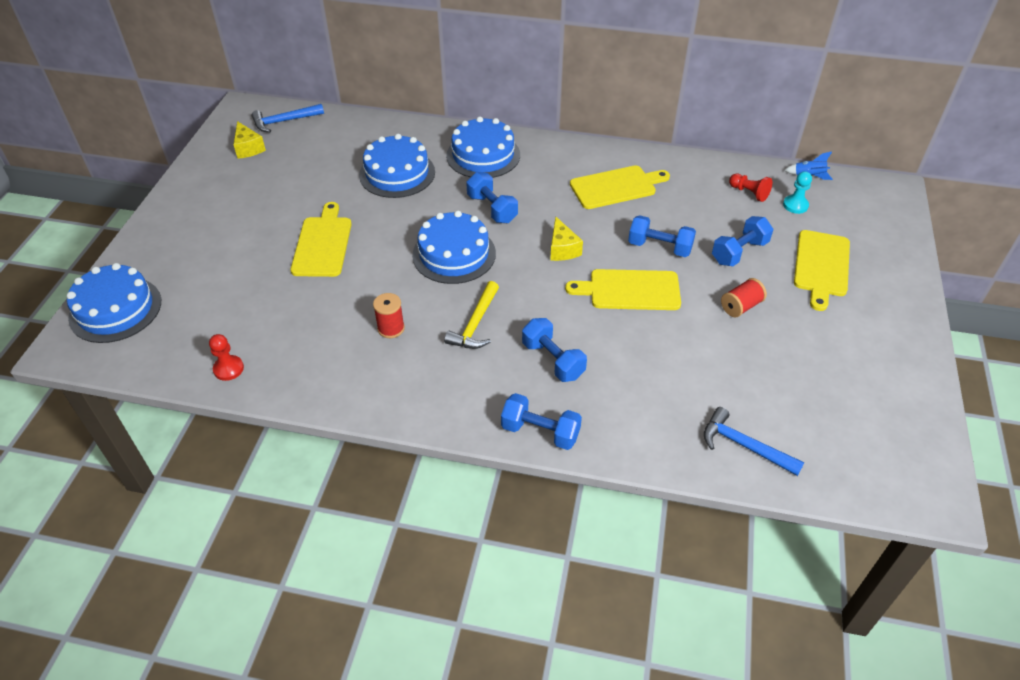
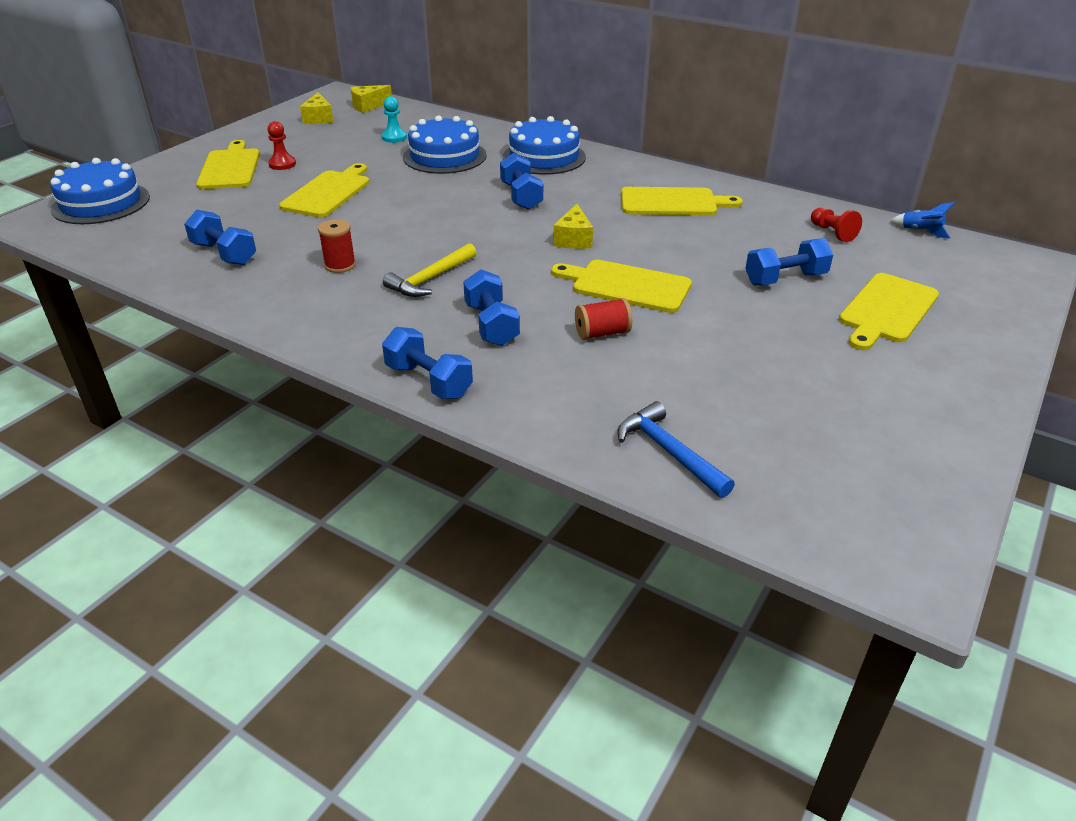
camera: 20 degrees right, 10 degrees down
red pawn [209,334,244,381] -> red pawn moved to [268,121,296,170]
blue hammer [252,104,324,132] -> yellow cheese [351,85,392,113]
blue cake [412,211,496,284] -> none
blue dumbbell [628,215,696,257] -> blue dumbbell moved to [184,209,256,265]
red spool [721,278,767,317] -> red spool moved to [575,298,632,340]
turquoise pawn [783,171,812,214] -> turquoise pawn moved to [382,96,407,143]
none -> yellow cutting board [196,140,260,189]

